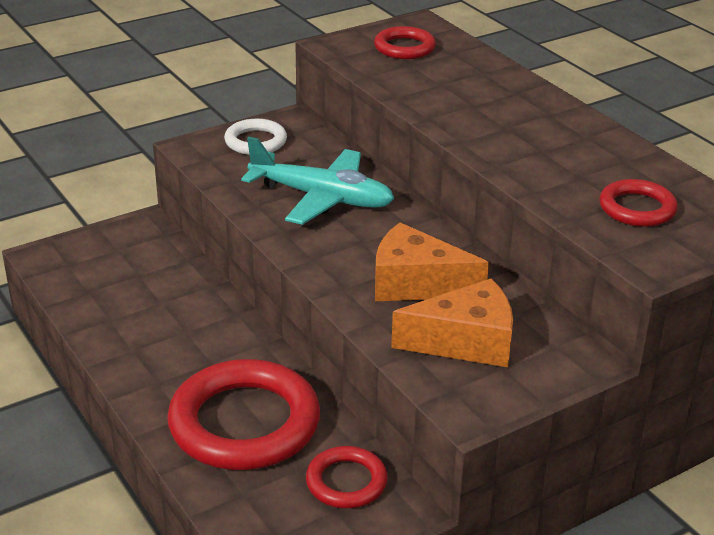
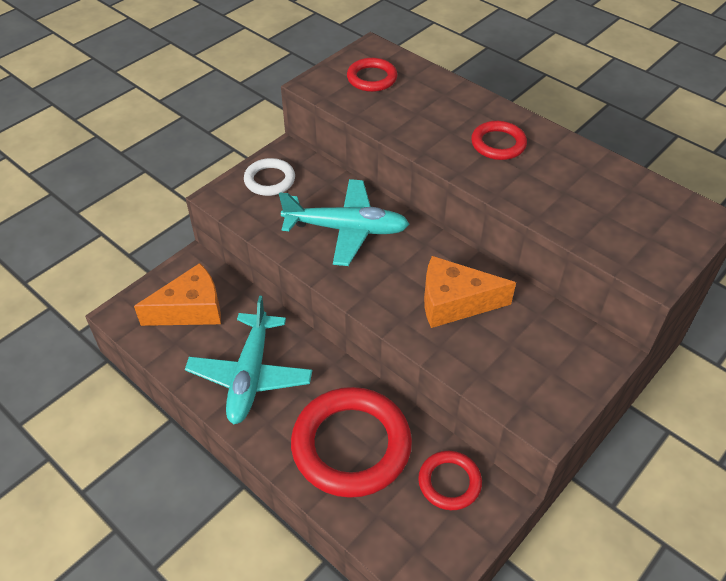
camera: 15 degrees left, 15 degrees up
orange cheese [391,278,513,367] -> orange cheese moved to [134,263,221,326]
red ring [599,179,678,227] -> red ring moved to [471,121,527,160]
none -> turquoise plane [185,295,312,425]

